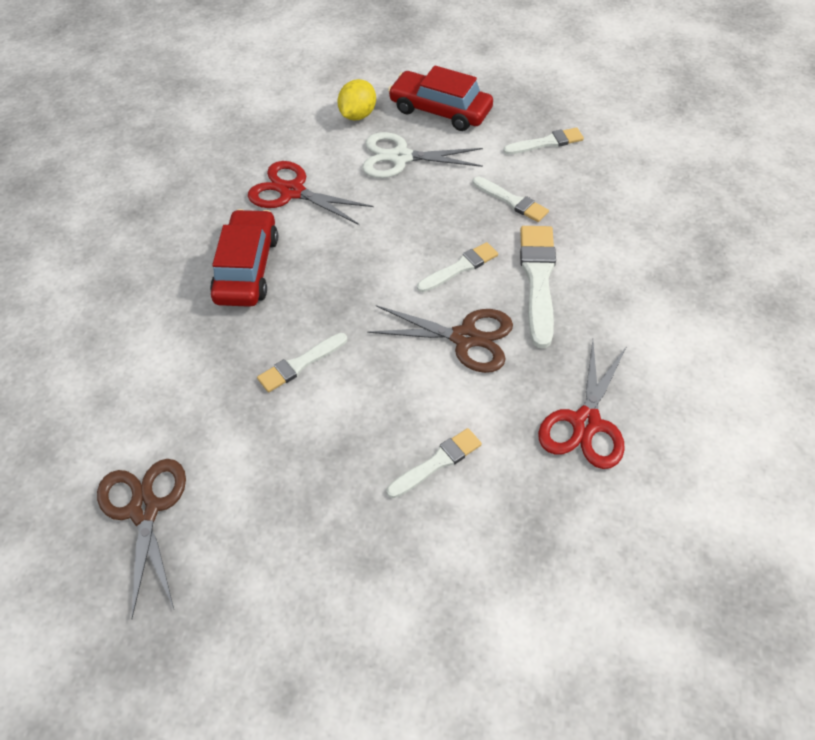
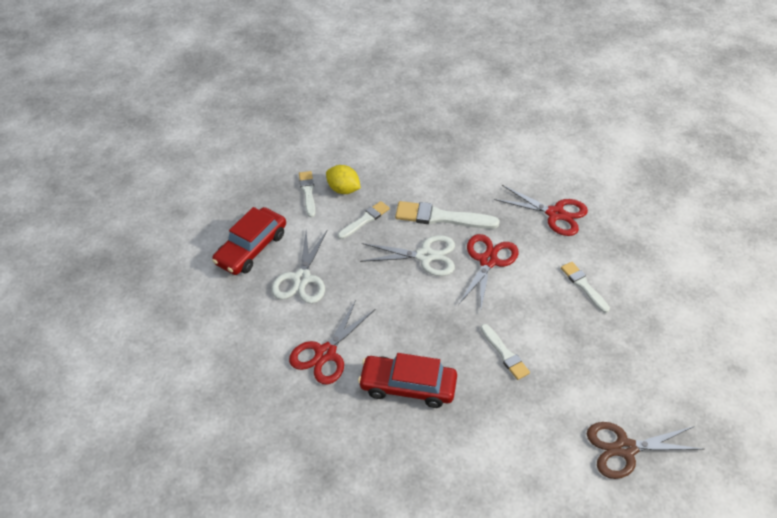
camera: 85 degrees left, 5 degrees down
yellow lemon [337,79,376,120] -> yellow lemon moved to [326,165,361,194]
brown scissors [367,305,513,373] -> red scissors [458,234,519,313]
white brush [417,242,498,292] -> white scissors [360,235,455,276]

